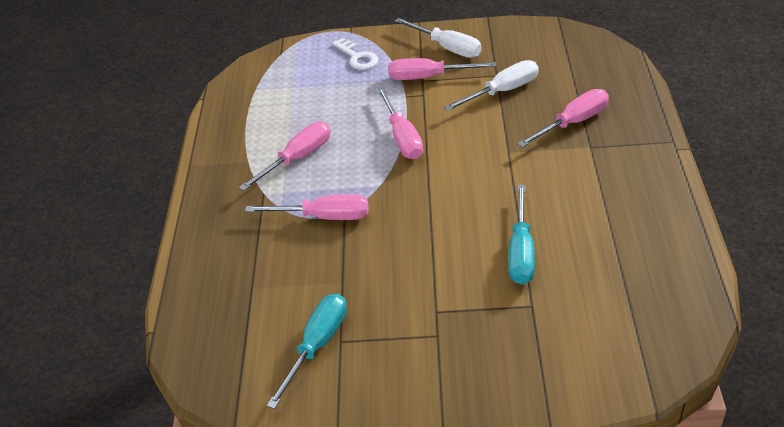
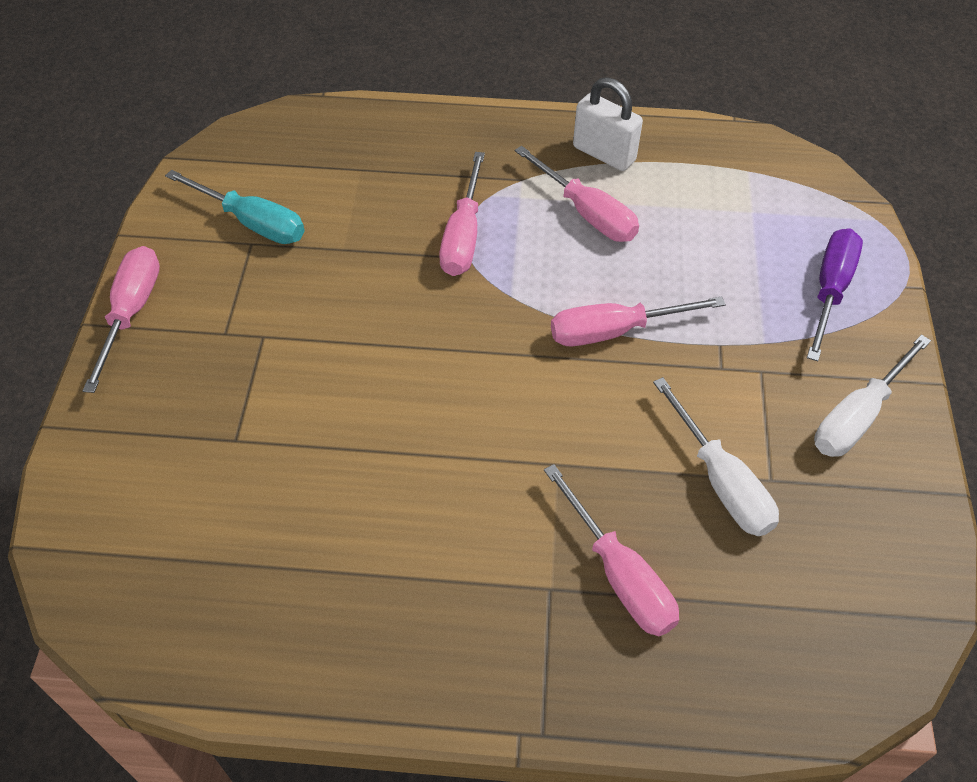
camera: 90 degrees right, 10 degrees up
white key [332,38,378,70] -> purple screwdriver [807,228,863,361]
pink screwdriver [388,58,496,80] -> pink screwdriver moved to [83,246,160,393]
turquoise screwdriver [509,185,535,285] -> none
none -> white padlock [573,77,643,171]

